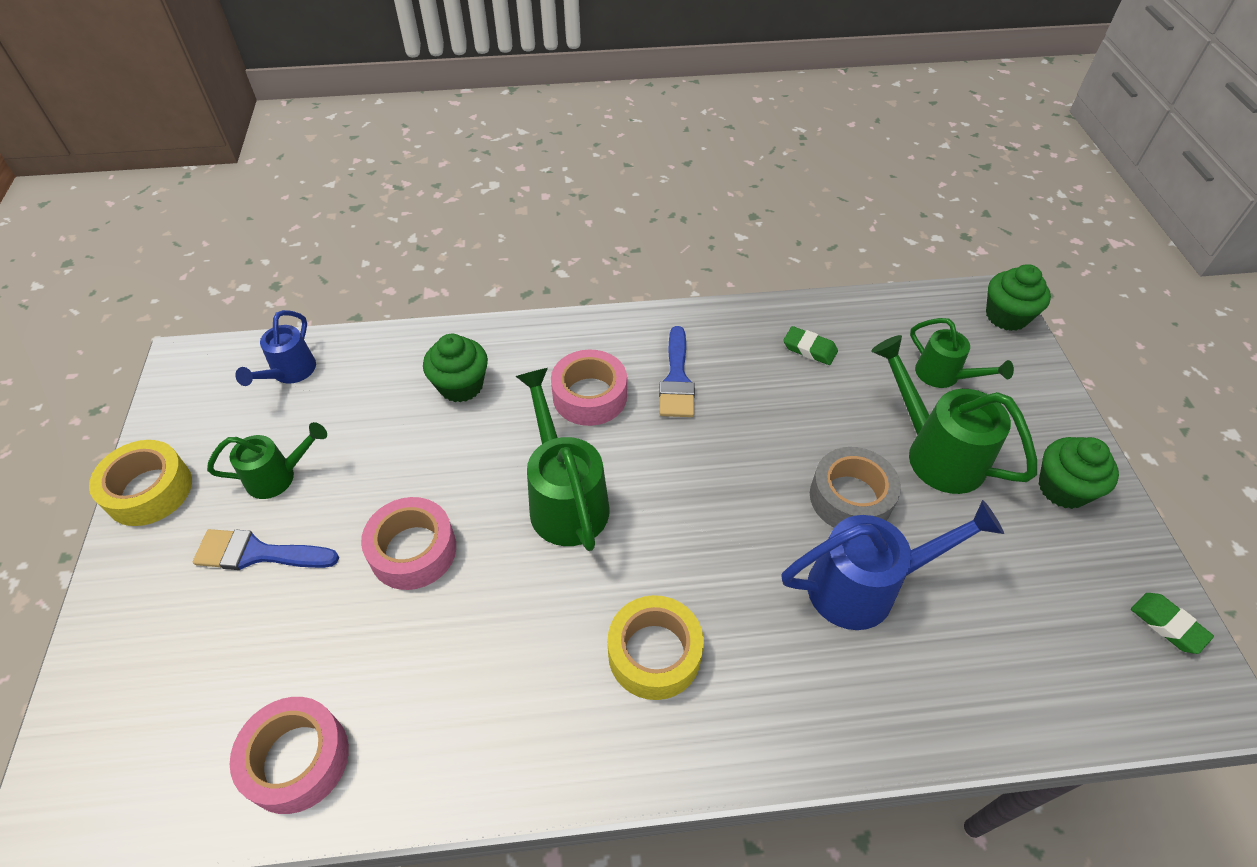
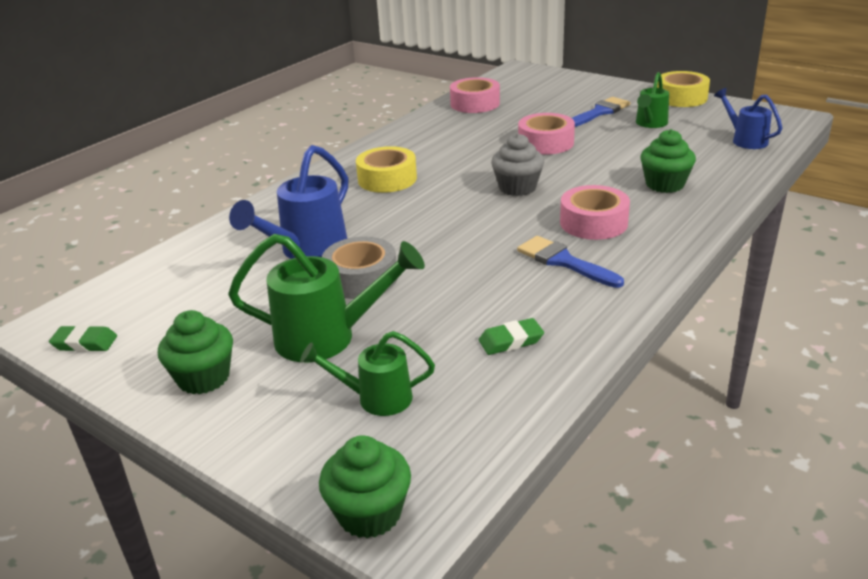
camera: 135 degrees right, 20 degrees down
green watering can [515,368,609,551] -> grey cupcake [491,133,544,196]

